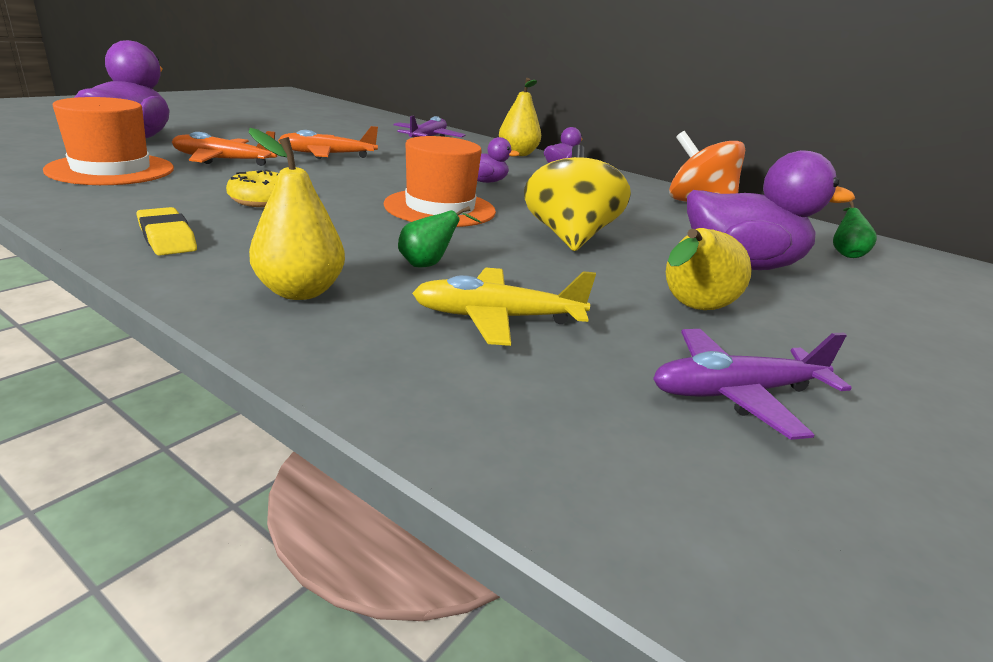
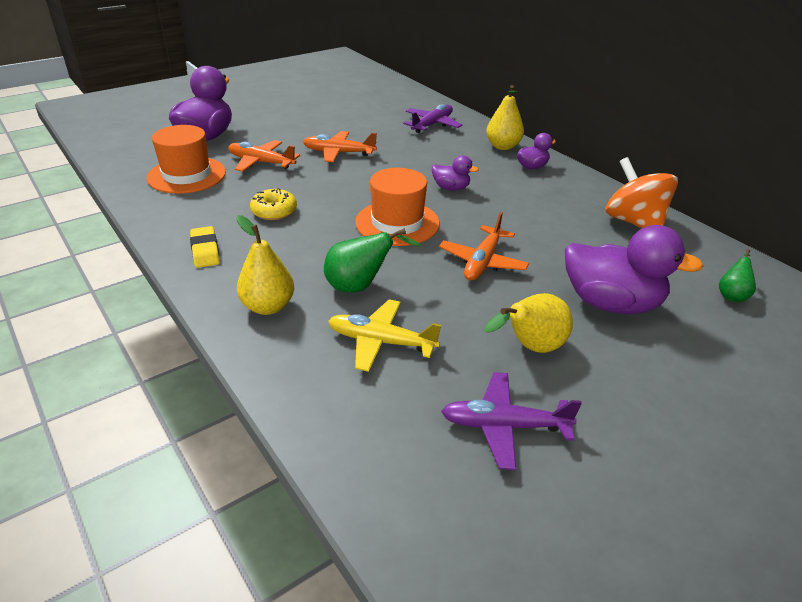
camera: 20 degrees right, 10 degrees up
green pear [398,206,481,267] -> green pear [324,228,421,293], size x1.61
yellow spinning top [524,145,631,251] -> orange plane [439,212,529,281]

